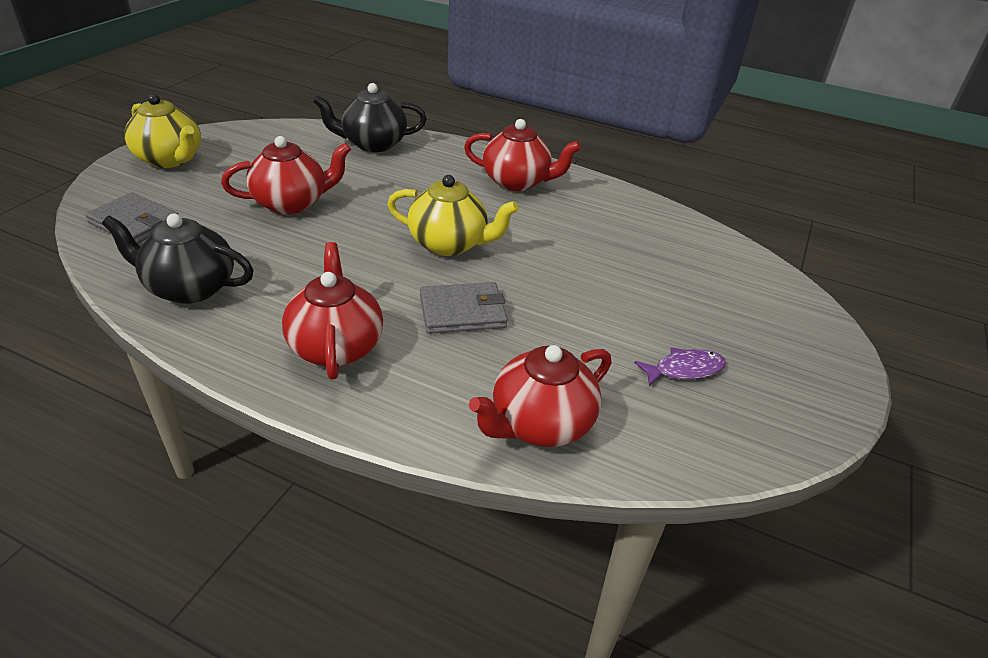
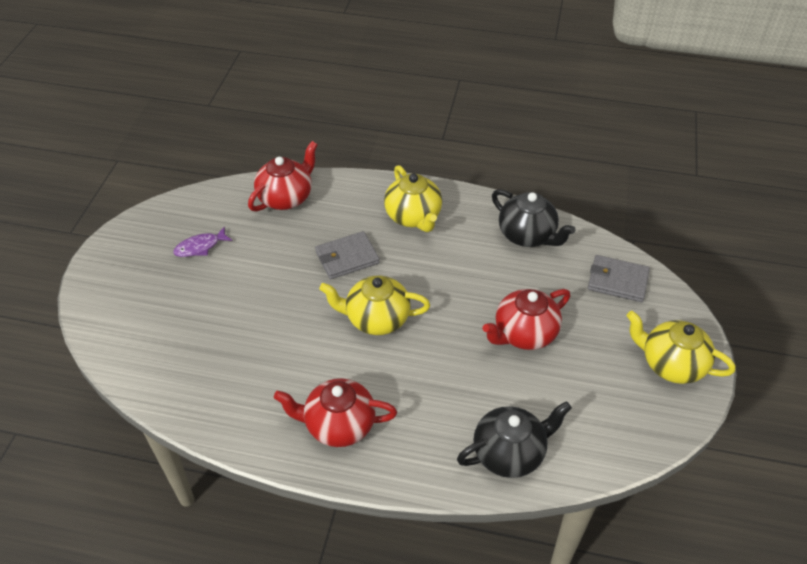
camera: 170 degrees right, 10 degrees up
black teapot [102,214,254,304] -> black teapot turned 45 degrees clockwise [492,189,576,247]
red teapot [282,242,383,379] -> yellow teapot [384,165,442,232]

